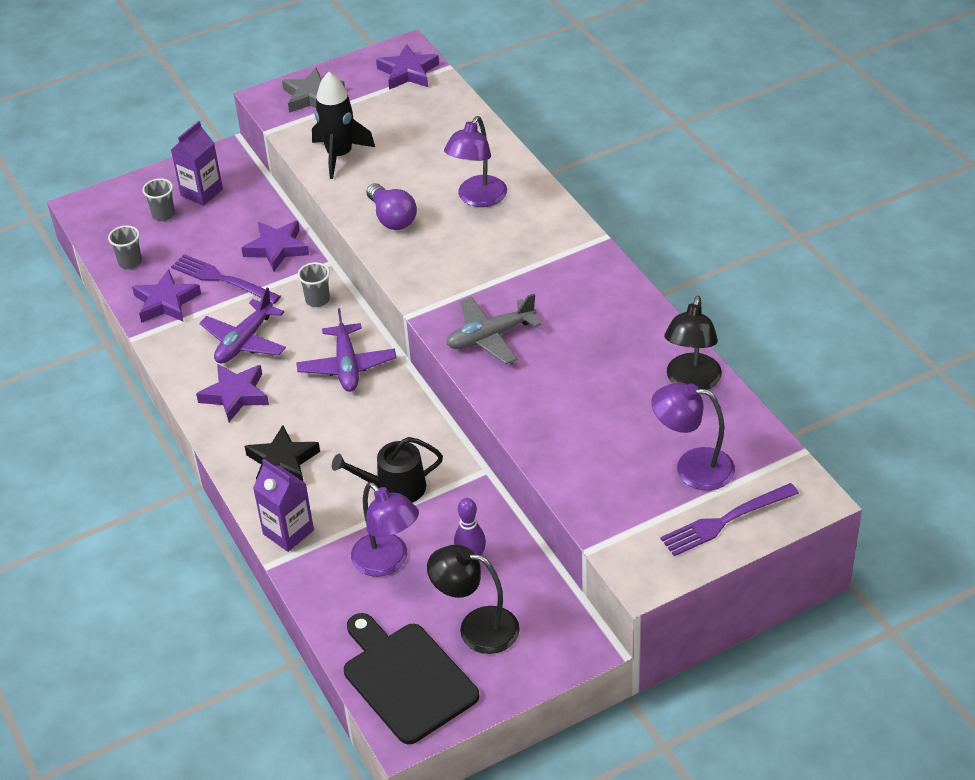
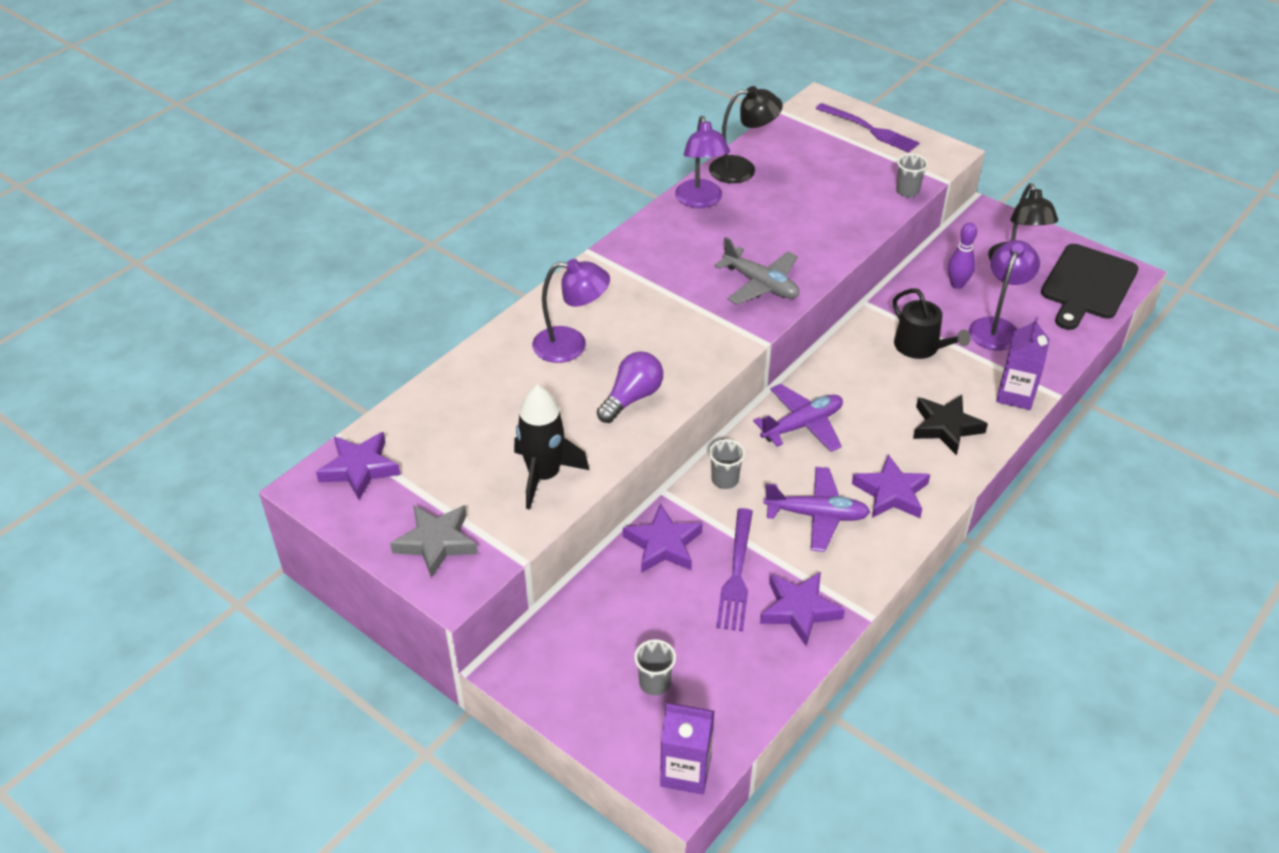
camera: 115 degrees left, 0 degrees up
grey cup [108,225,142,269] -> grey cup moved to [896,154,928,197]
purple carton [171,121,223,206] -> purple carton moved to [660,703,715,795]
purple lamp [651,382,735,490] -> purple lamp moved to [675,116,730,208]

